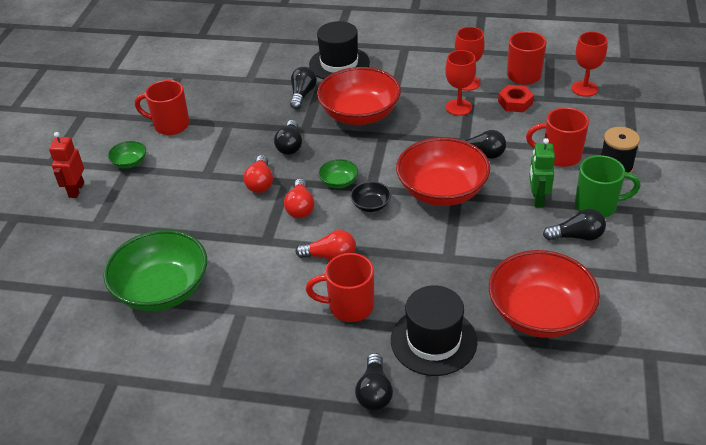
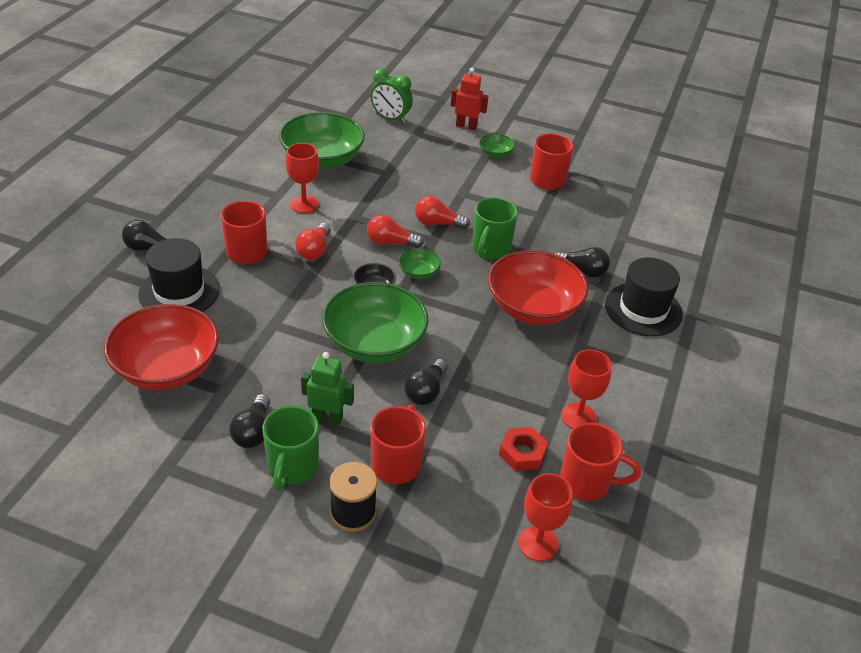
camera: 95 degrees right, 0 degrees up
black light bulb [274,120,302,155] -> green mug [472,197,518,259]
red bowl [396,137,490,206] -> green bowl [322,282,428,363]
red goblet [445,50,476,116] -> red goblet moved to [286,143,319,213]
none -> green clock [370,68,413,123]

